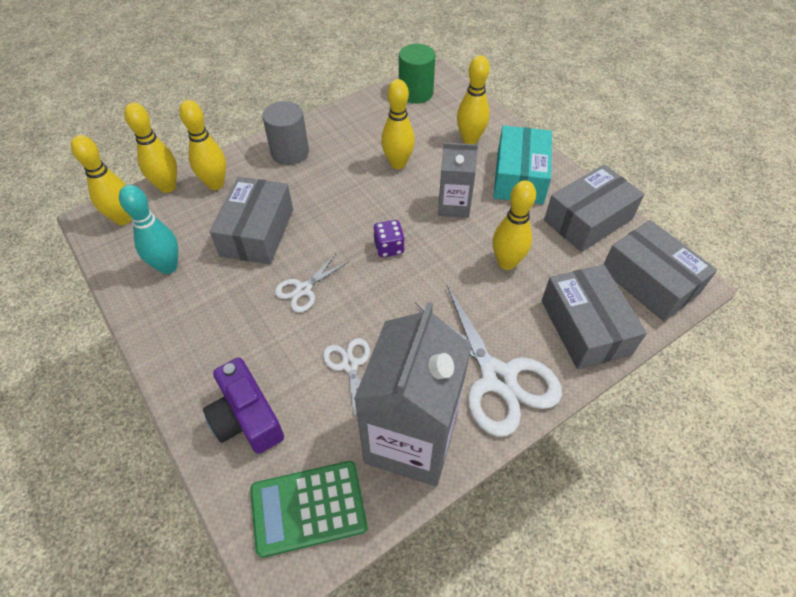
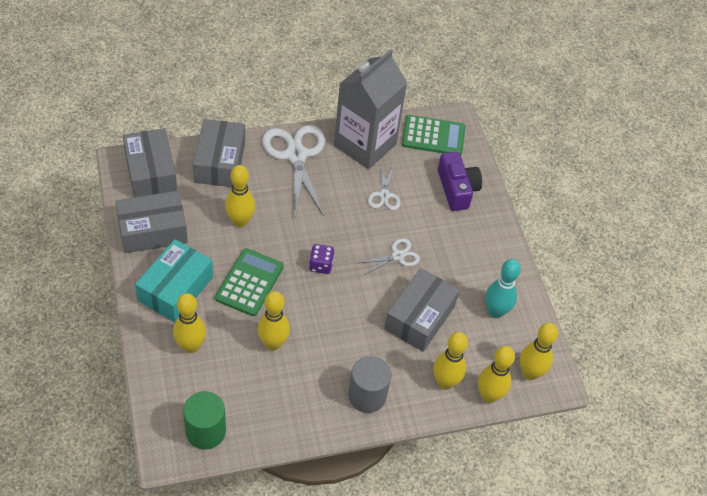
camera: 165 degrees left, 0 degrees up
grey carton [438,143,478,218] -> green calculator [215,248,284,316]

